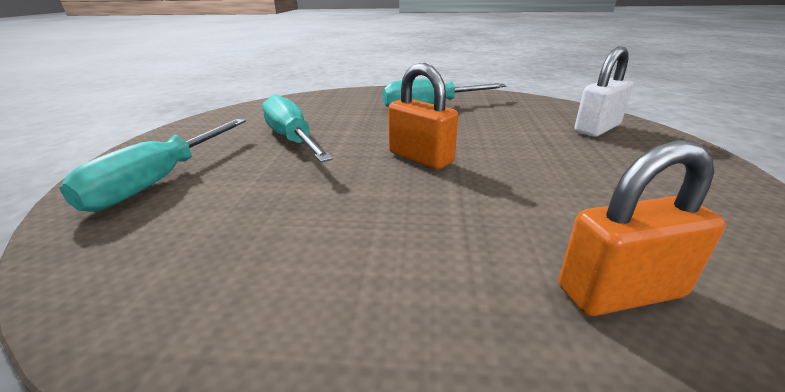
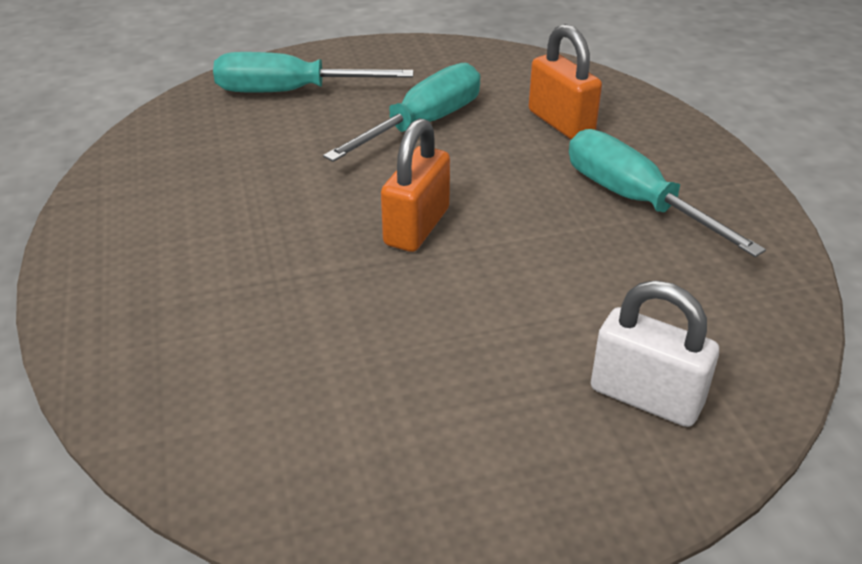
camera: 70 degrees right, 10 degrees up
orange padlock [559,140,726,316] -> orange padlock moved to [529,24,602,139]

